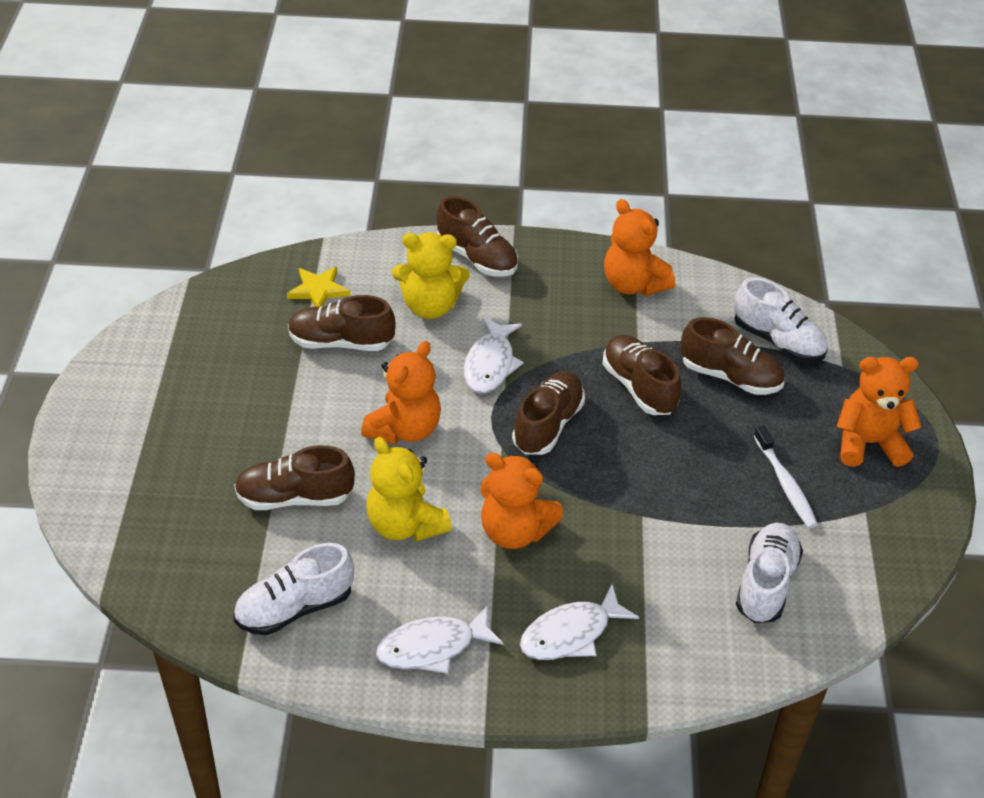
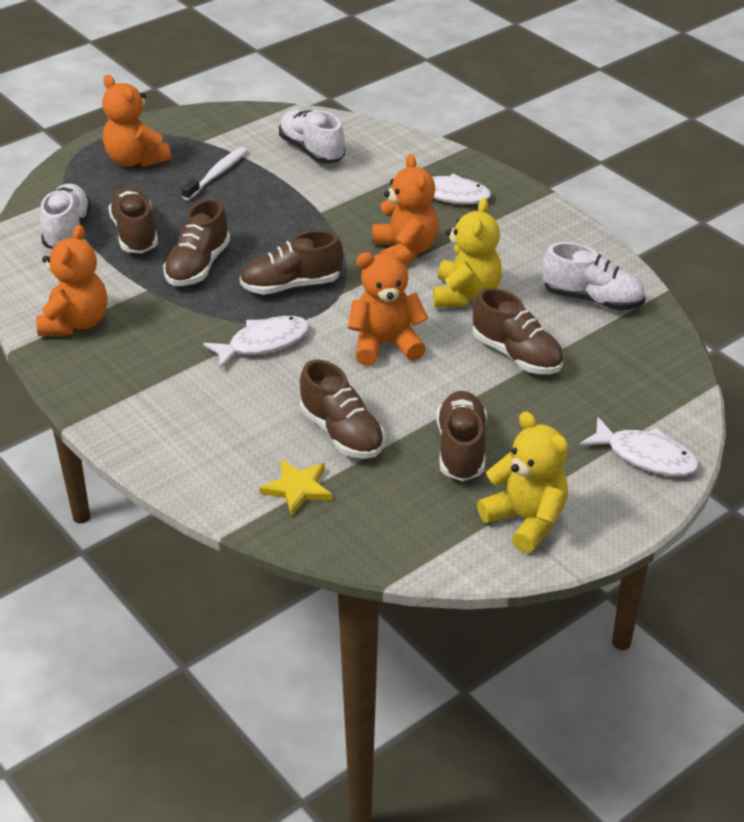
camera: 130 degrees left, 5 degrees down
white fish [376,605,504,674] -> white fish moved to [580,417,699,476]
yellow teddy bear [392,232,470,319] -> yellow teddy bear moved to [477,411,568,553]
brown shoe [437,196,518,277] -> brown shoe moved to [436,391,487,481]
white shoe [736,523,803,623] -> white shoe turned 75 degrees clockwise [279,110,345,163]

